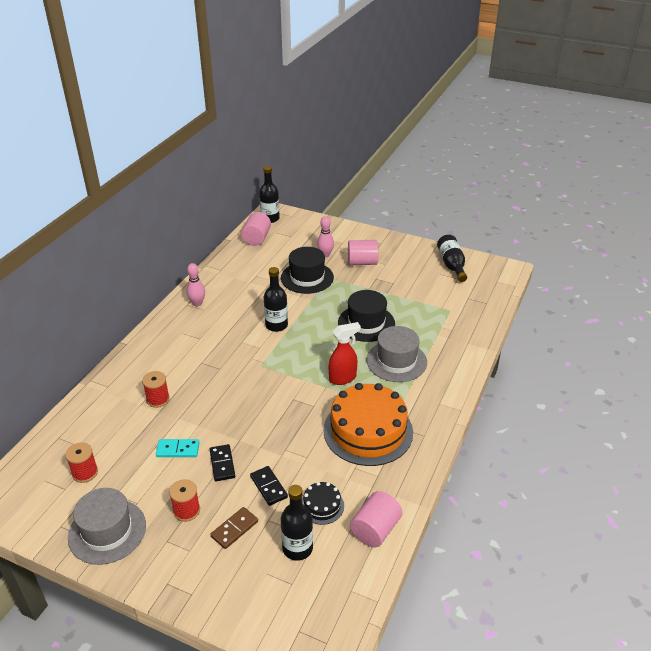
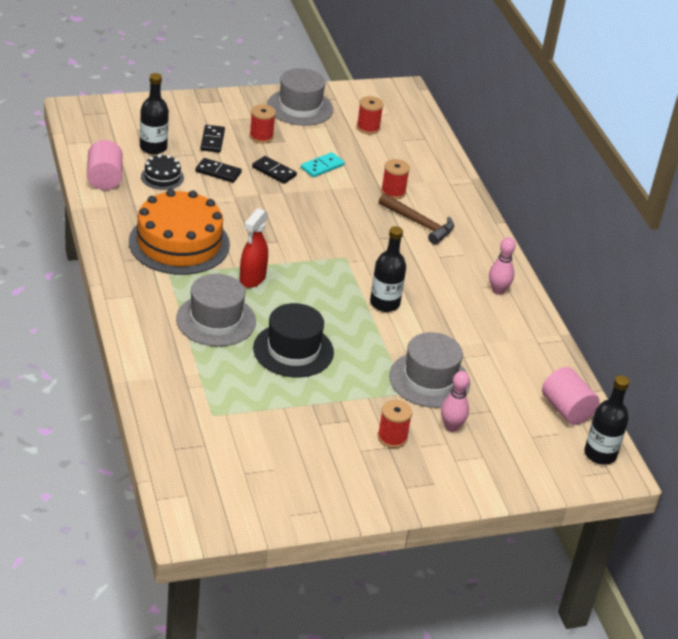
camera: 135 degrees right, 0 degrees up
brown domino [210,507,258,549] -> black domino [200,125,225,153]
black hat [281,247,334,294] -> grey hat [389,332,470,408]
pink cylinder [348,240,378,265] -> red spool [377,400,412,448]
black bottle [437,235,467,282] -> none
none -> brown hammer [379,193,454,244]

